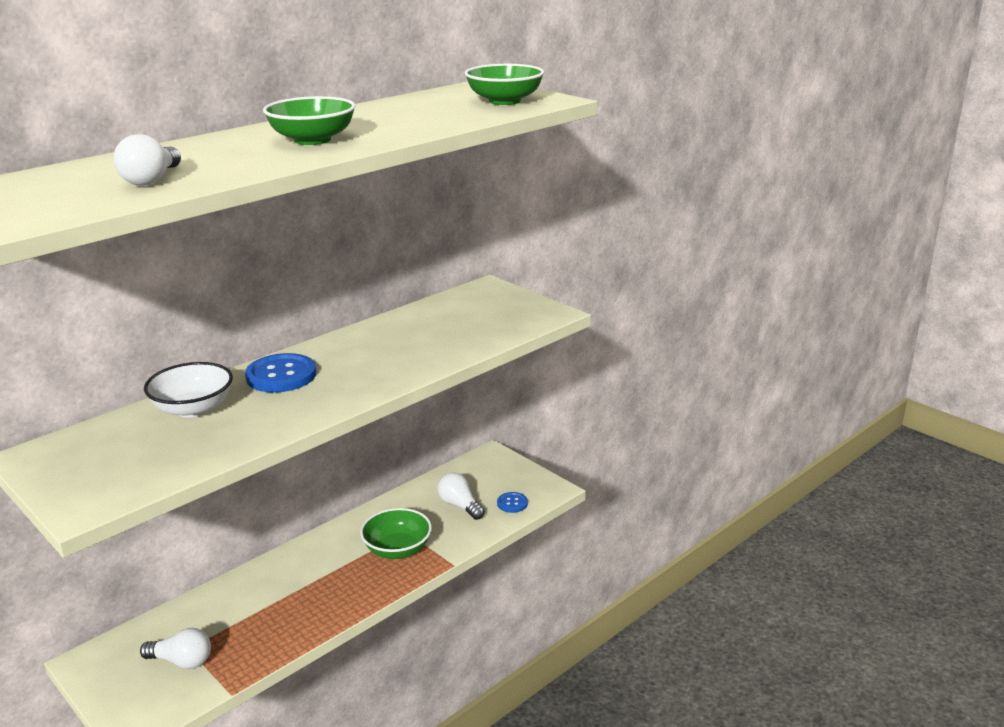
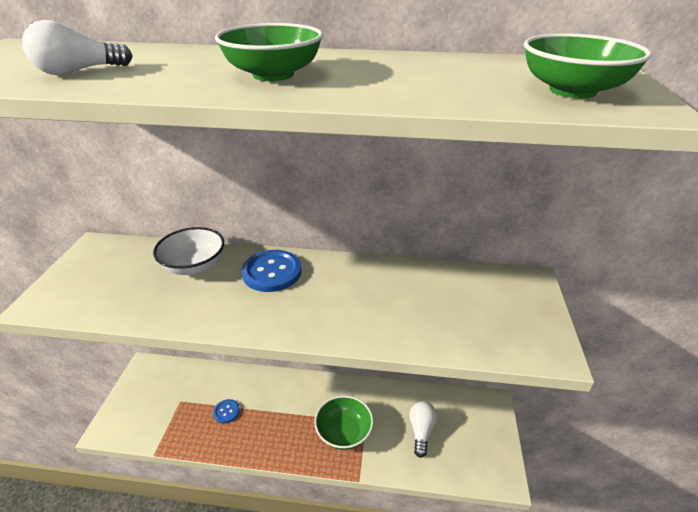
camera: 50 degrees right, 10 degrees up
white light bulb [140,628,211,669] -> none
blue button [497,492,528,513] -> blue button moved to [213,399,240,423]

